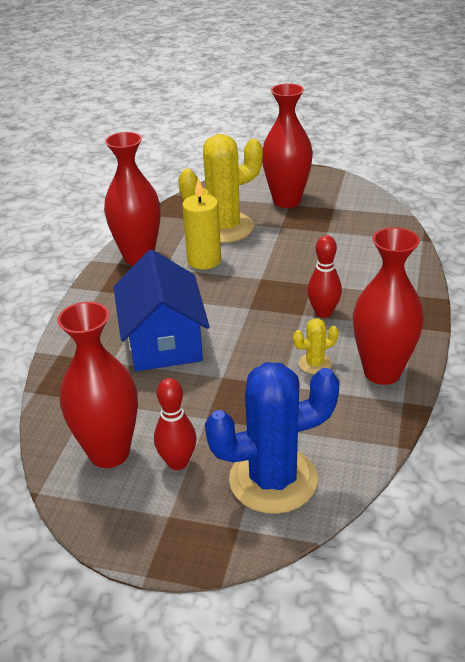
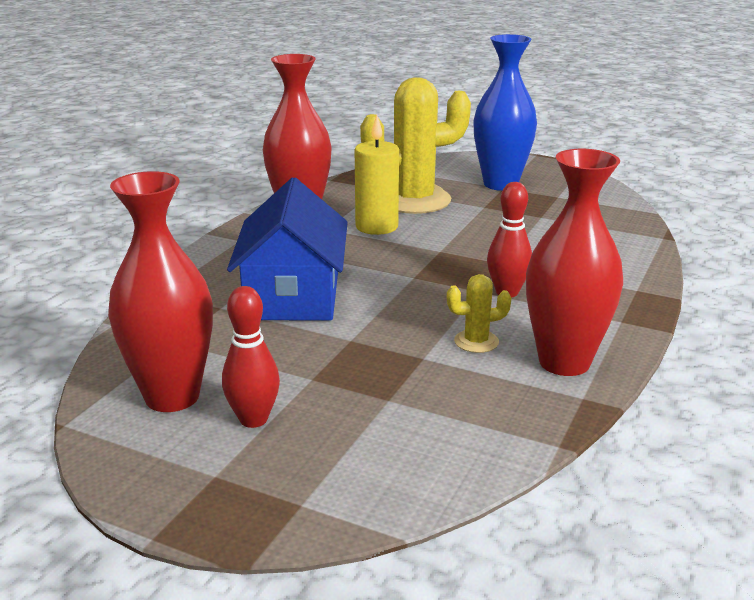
camera: 10 degrees right, 10 degrees down
blue cactus [205,362,340,514] -> none
red vase [262,83,313,208] -> blue vase [473,34,537,191]

